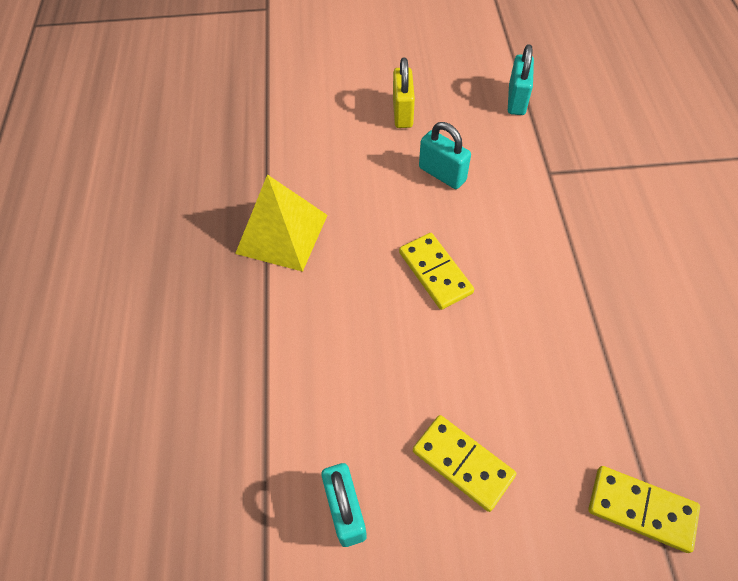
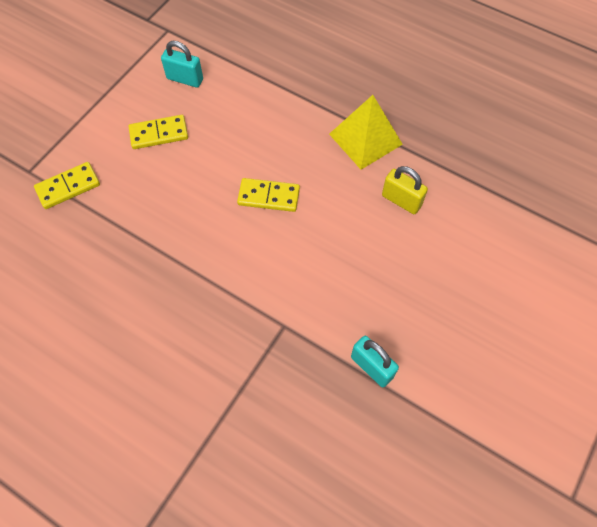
camera: 125 degrees right, 5 degrees up
yellow padlock [393,57,415,128] -> yellow padlock moved to [382,166,428,214]
turquoise padlock [419,122,471,189] -> none

